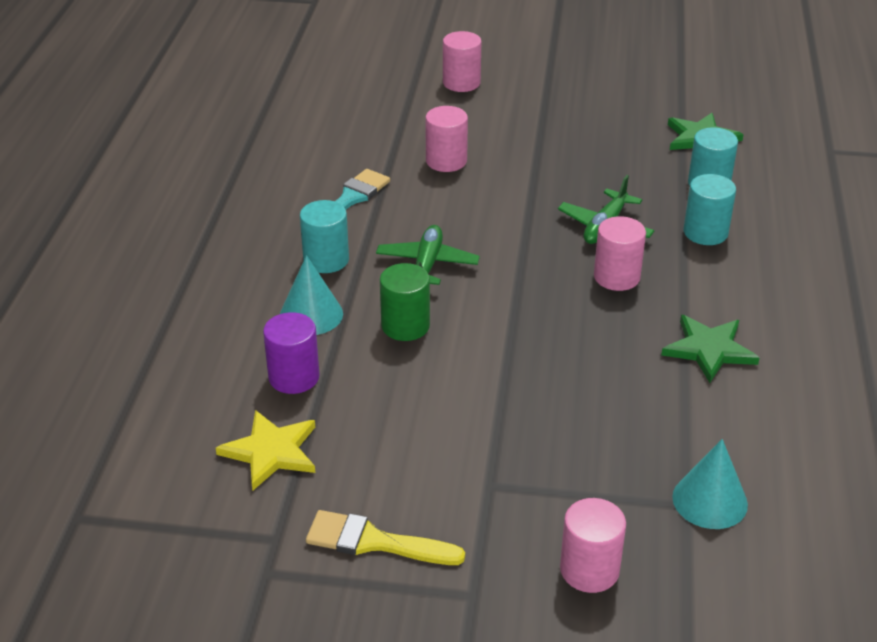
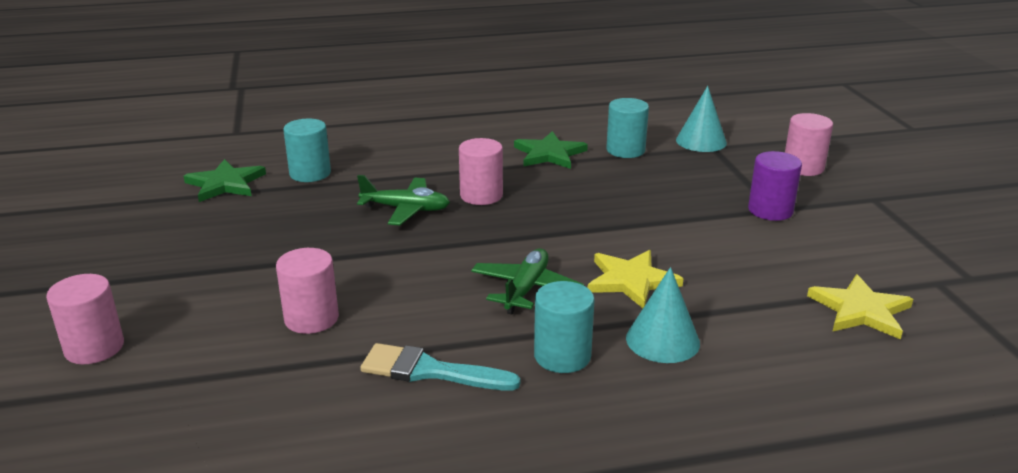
camera: 110 degrees left, 10 degrees down
purple cylinder [263,312,320,394] -> purple cylinder moved to [748,151,802,221]
yellow brush [306,510,465,565] -> none
green plane [376,225,480,285] -> green plane turned 120 degrees clockwise [471,249,584,314]
green cylinder [380,263,430,341] -> yellow star [588,250,684,308]
turquoise cylinder [684,174,736,245] -> turquoise cylinder moved to [606,98,649,158]

